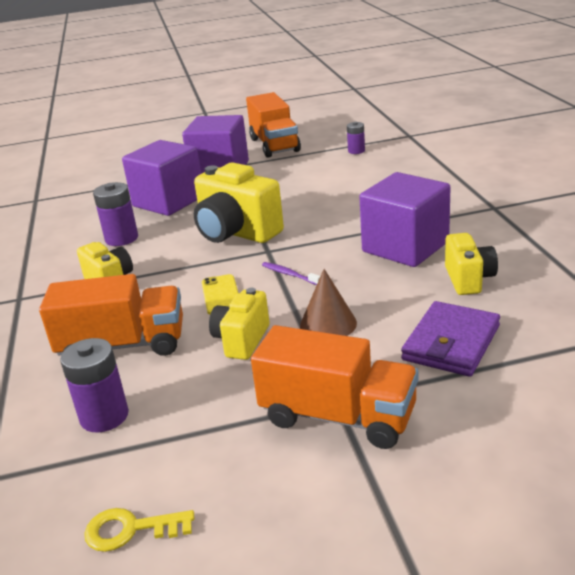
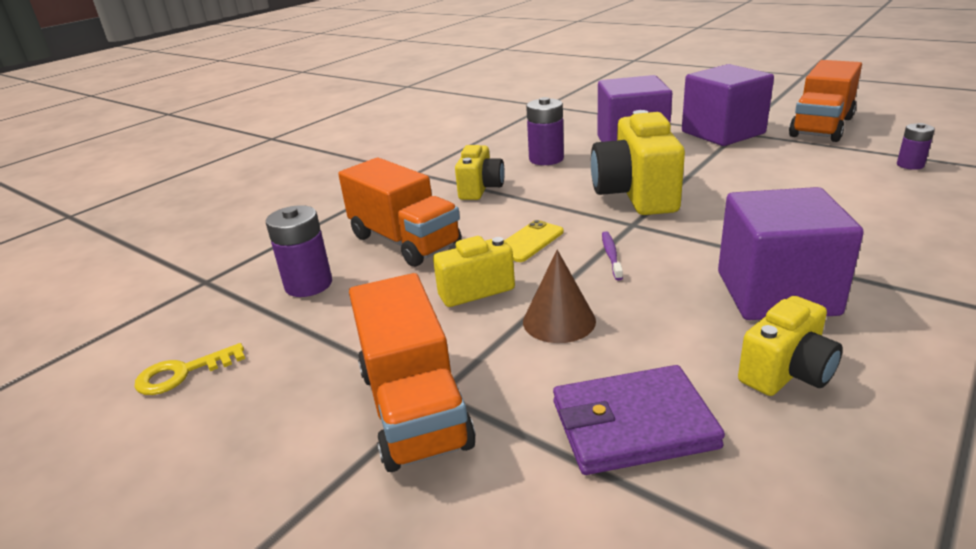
camera: 50 degrees right, 0 degrees up
yellow key [84,508,194,552] -> yellow key turned 75 degrees counterclockwise [134,343,245,395]

